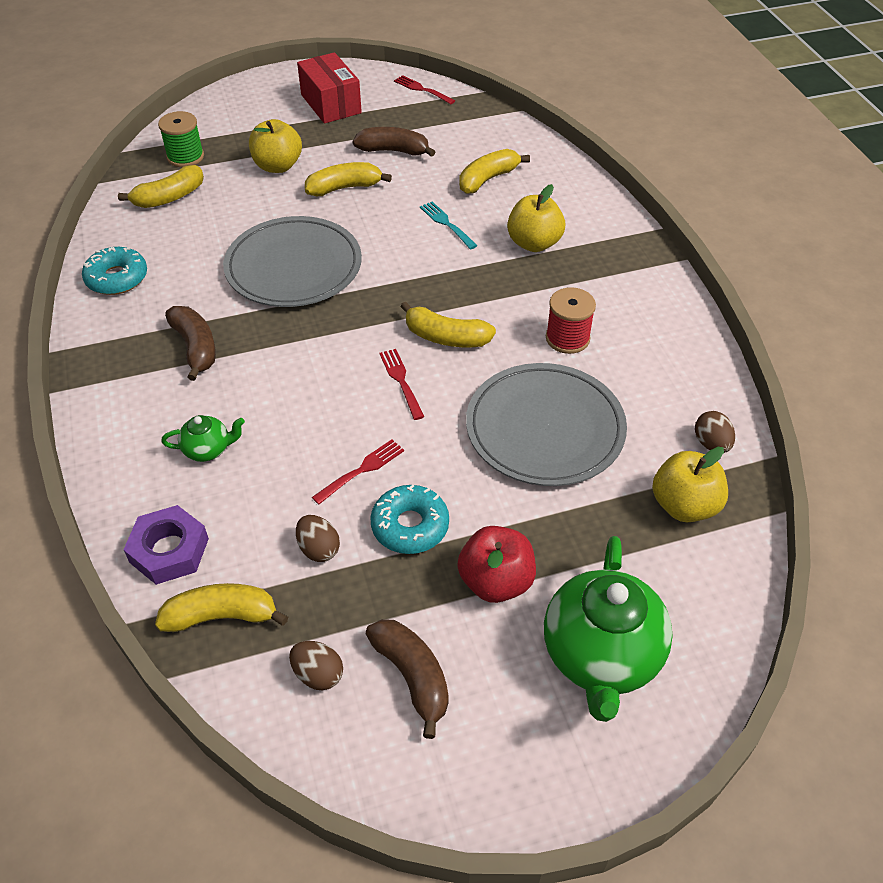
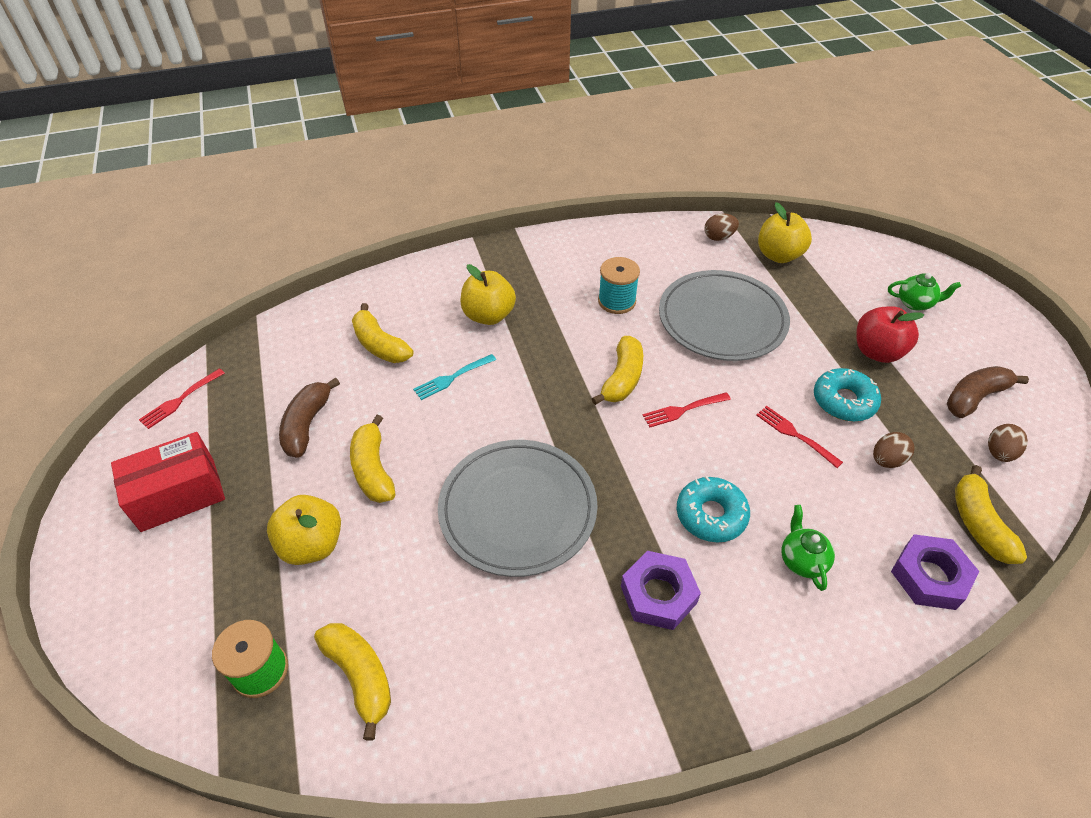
camera: 90 degrees left, 0 degrees up
turquoise donut [82,247,147,295] -> turquoise donut moved to [677,476,750,542]
brown banana [165,306,216,381] -> purple nut [621,551,701,630]
green teapot [544,536,673,722] -> green teapot [888,273,961,311], size x0.47
red spool [546,287,596,354] -> turquoise spool [598,257,640,314]

